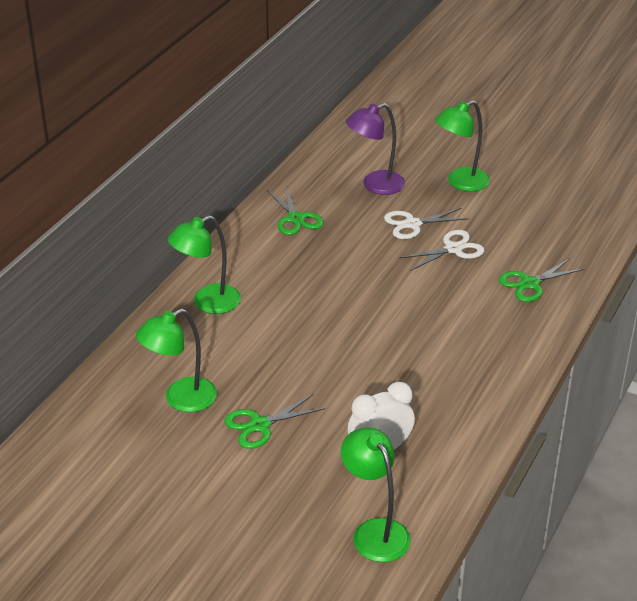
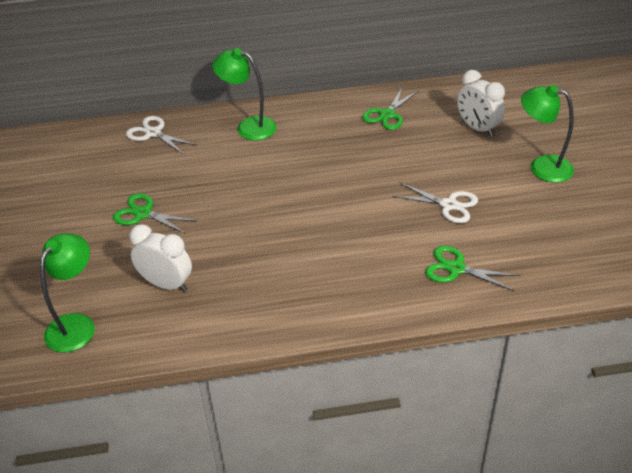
camera: 55 degrees right, 5 degrees up
green lamp [136,309,217,412] -> none
purple lamp [346,103,405,195] -> white clock [457,70,505,137]
white scissors [384,208,469,239] -> white scissors moved to [126,116,196,155]

